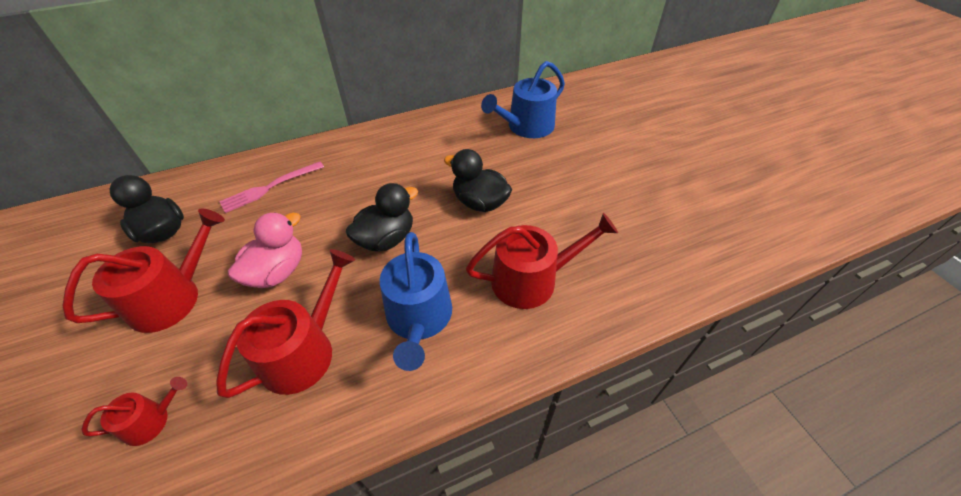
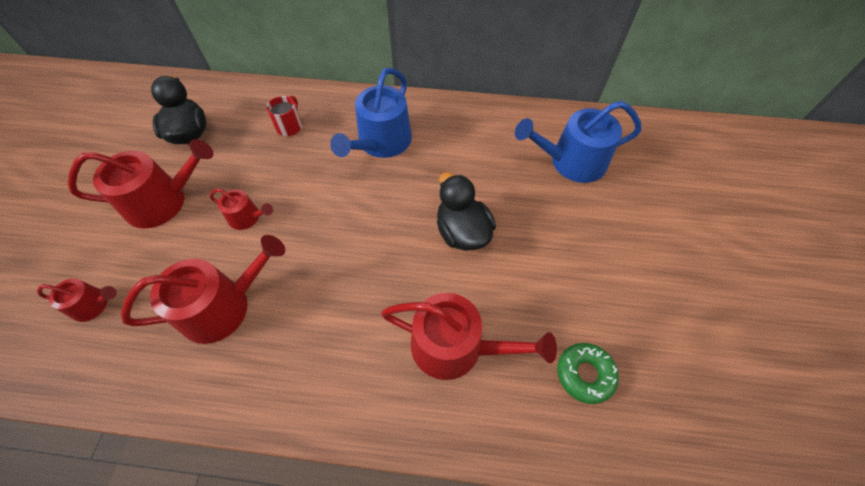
camera: 30 degrees right, 10 degrees up
pink fork [219,162,324,213] -> red mug [267,96,302,136]
pink duck [228,212,302,288] -> red watering can [210,188,273,230]
black duck [346,183,418,252] -> none
blue watering can [380,232,452,371] -> blue watering can moved to [330,67,412,158]
none -> green donut [557,343,619,404]

